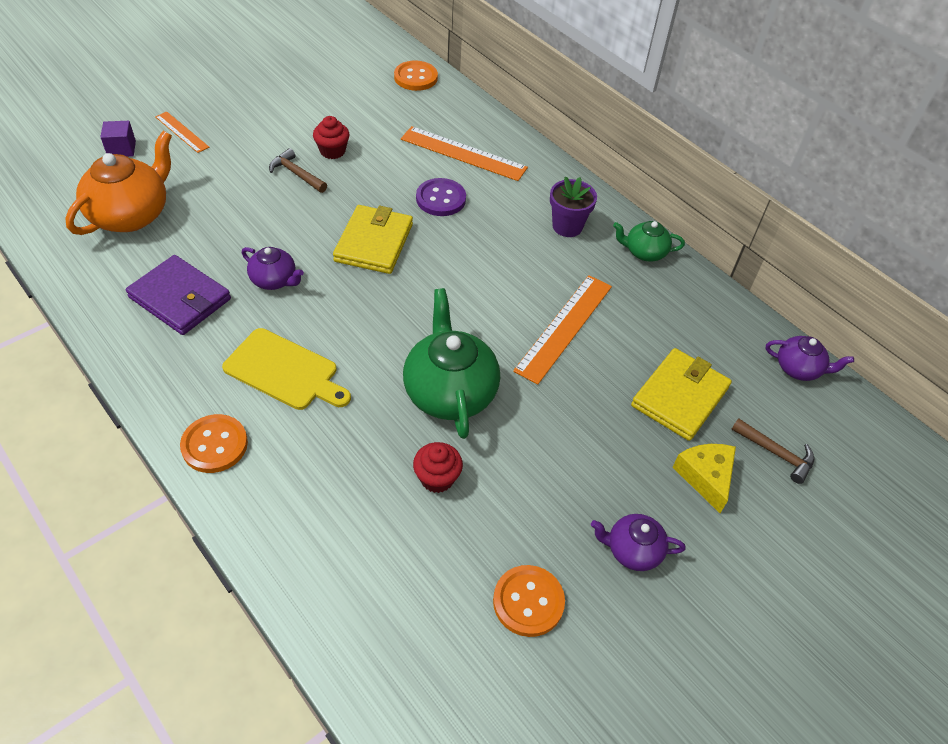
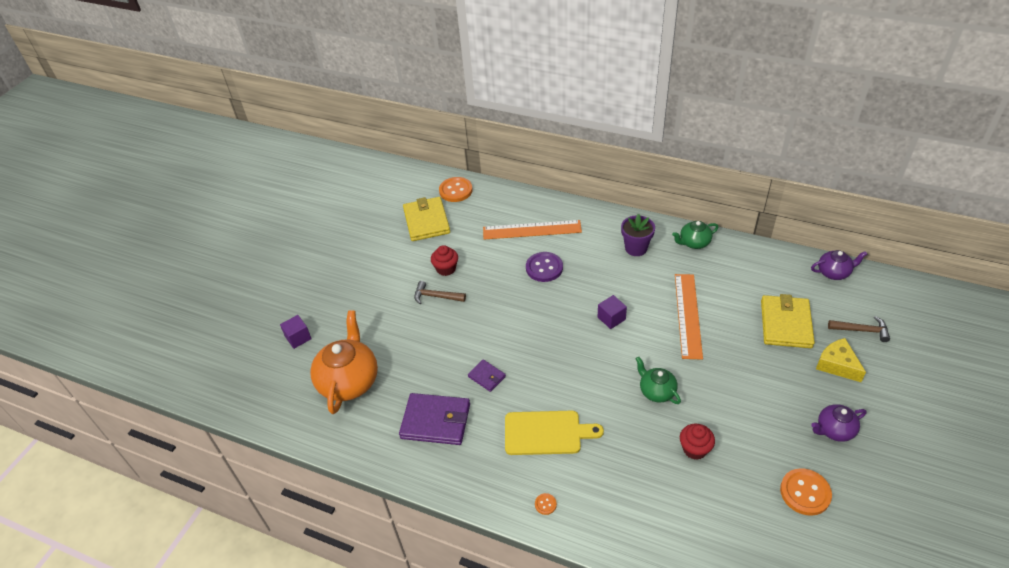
camera: 20 degrees left, 5 degrees down
orange ruler [155,111,210,153] -> none
orange button [180,414,248,473] -> orange button [535,493,557,515], size x0.46
purple teapot [242,247,304,290] -> purple wallet [468,359,506,392]
yellow wallet [333,205,413,274] -> yellow wallet moved to [403,197,450,241]
green teapot [403,288,500,439] -> green teapot [636,357,681,404], size x0.54
none -> purple cube [598,295,627,329]

